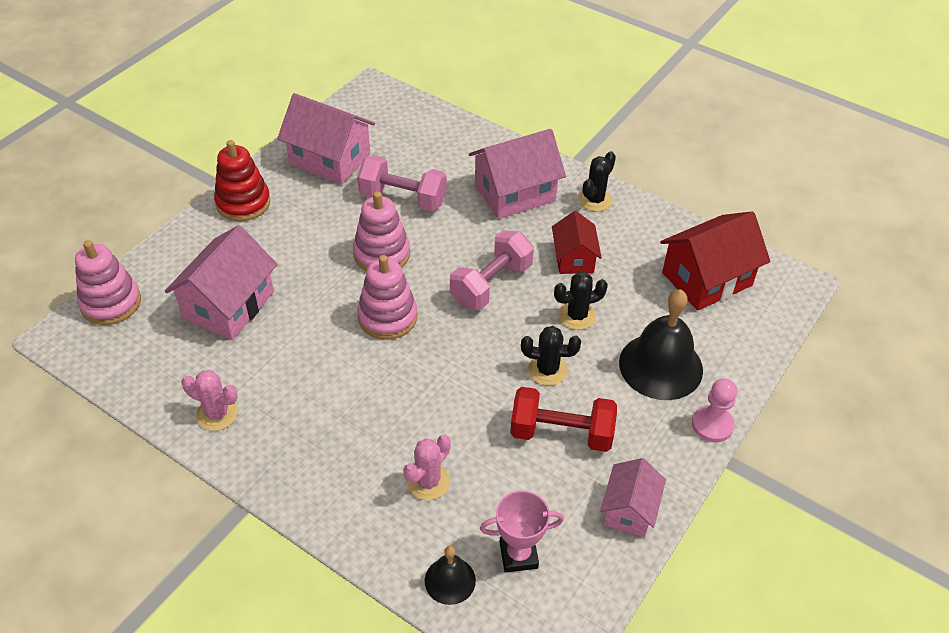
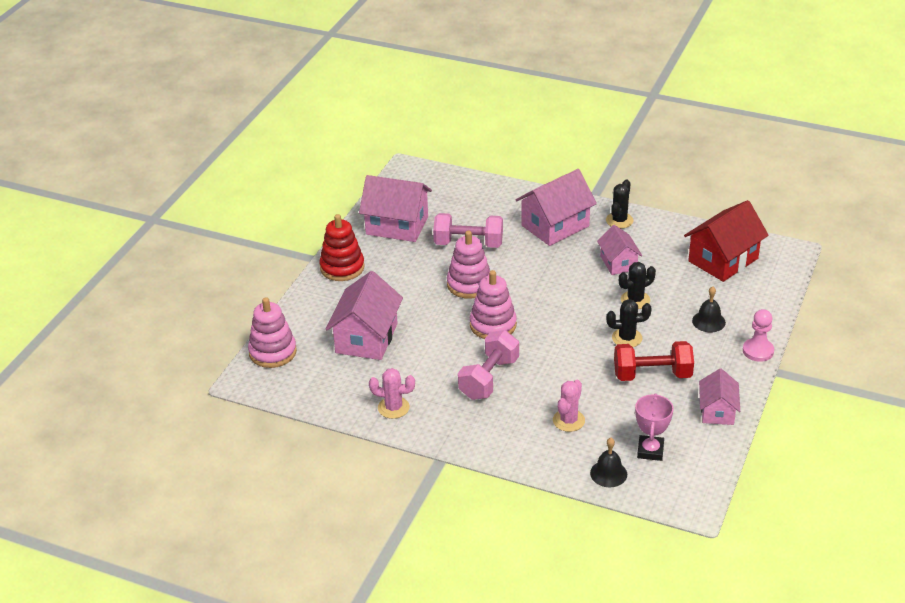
camera: 10 degrees left, 10 degrees down
pink dumbbell [450,230,534,310] -> pink dumbbell moved to [458,330,519,400]
pink trophy [480,491,564,573] -> pink trophy turned 60 degrees counterclockwise [635,393,674,461]
red house [552,211,602,274] -> pink house [597,225,642,275]
black bell [619,289,703,400] -> black bell [692,286,726,332], size x0.52

